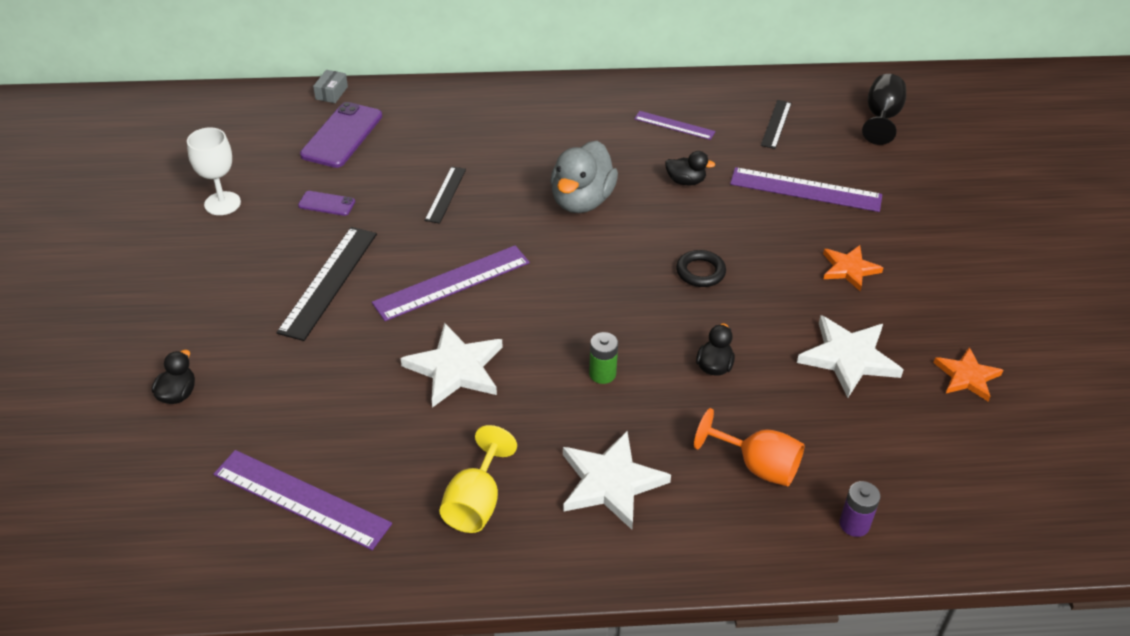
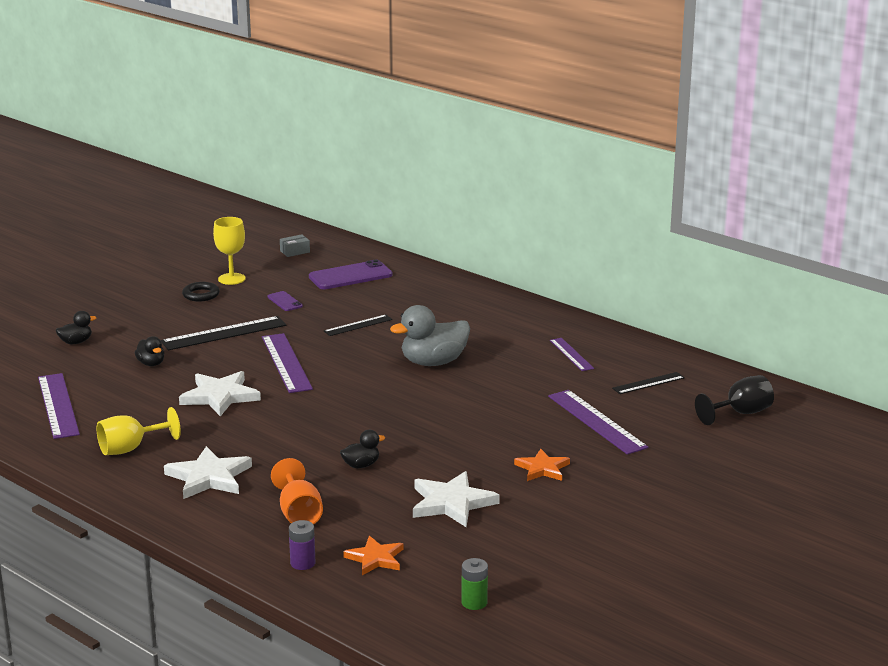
camera: 45 degrees right, 20 degrees down
white goblet [187,128,241,215] -> yellow goblet [213,217,246,285]
grey box [313,70,348,103] -> grey box moved to [280,234,310,257]
purple ruler [372,245,530,321] -> purple ruler turned 60 degrees clockwise [262,333,313,393]
green battery [589,332,618,384] -> green battery moved to [461,558,488,610]
black duck [665,151,715,185] -> black duck moved to [135,336,164,366]
black ring [676,250,726,287] -> black ring moved to [182,282,220,302]
orange star [933,347,1003,402] -> orange star moved to [343,536,403,575]

